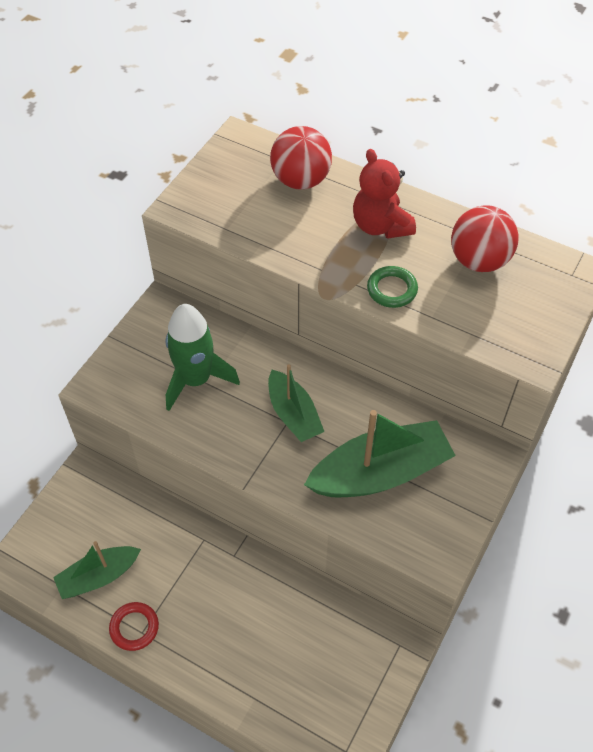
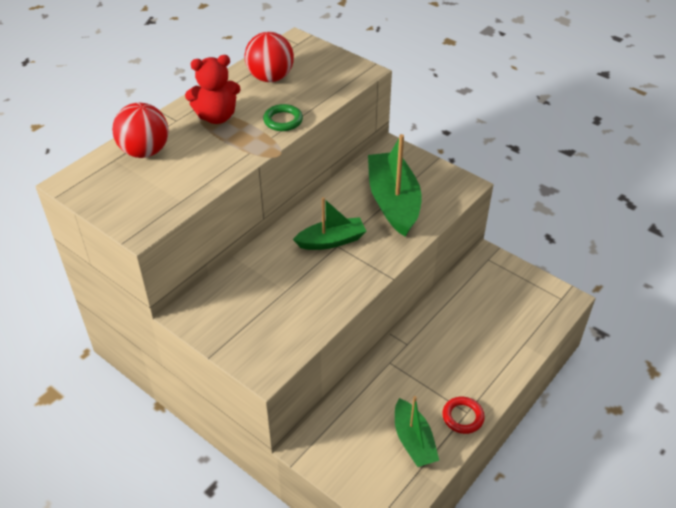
camera: 80 degrees left, 10 degrees down
green rocket [166,304,240,411] -> none

